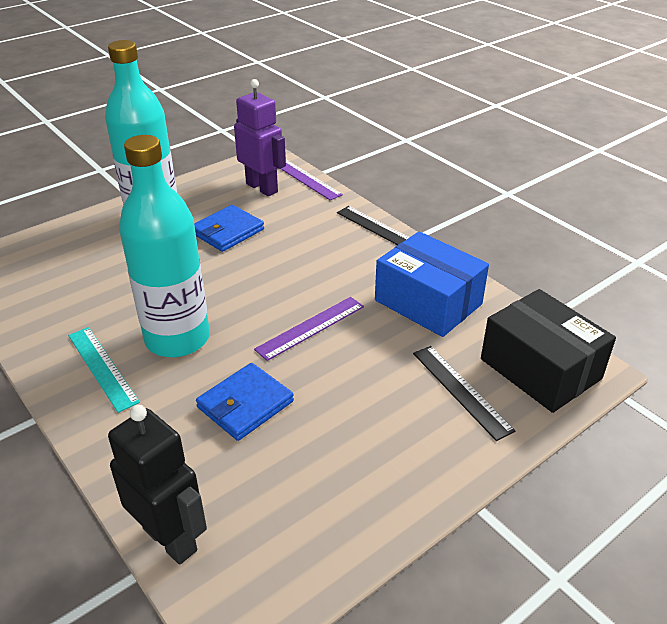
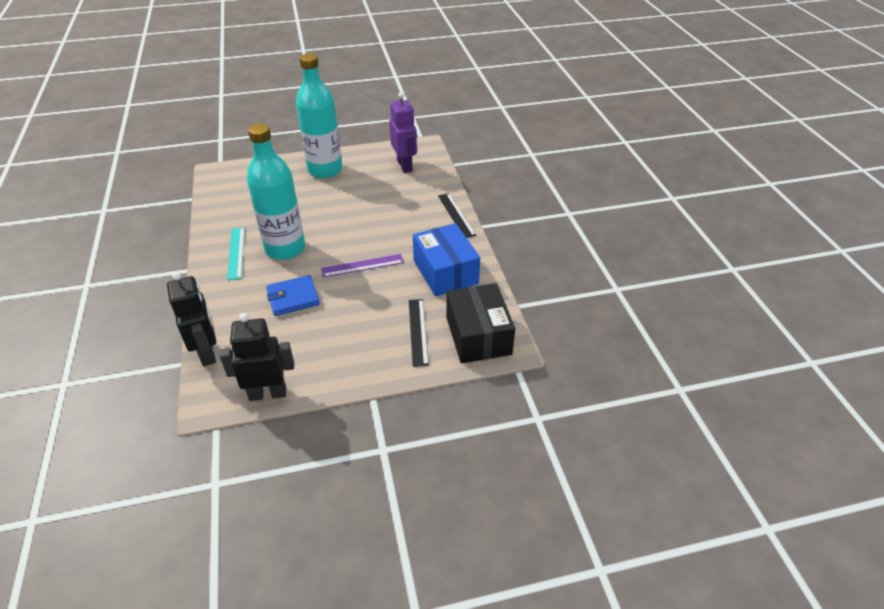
camera: 25 degrees right, 5 degrees up
blue wallet [194,205,264,252] -> none
purple ruler [280,159,343,200] -> none
none -> black robot [220,313,294,401]

